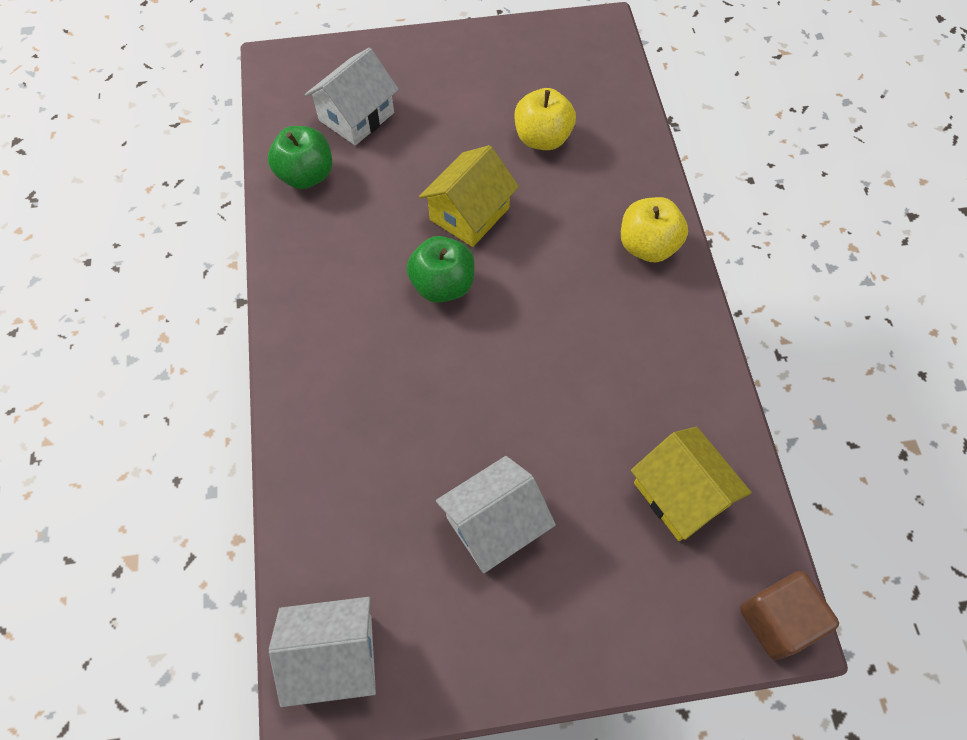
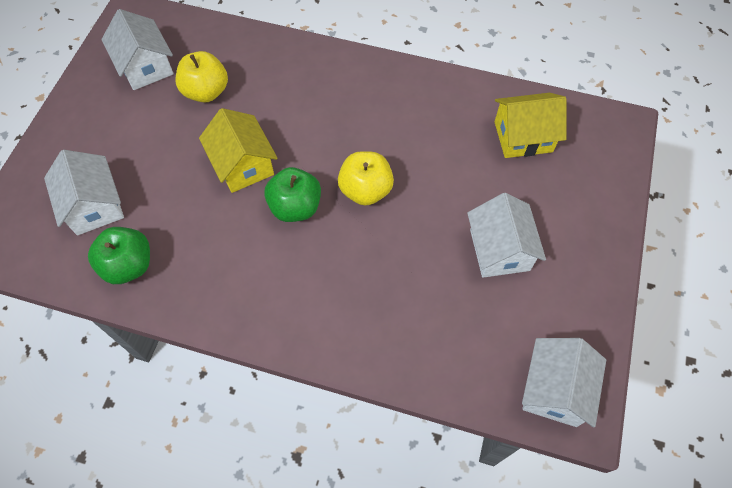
camera: 65 degrees left, 0 degrees up
yellow apple [621,197,688,262] -> yellow apple moved to [338,151,394,206]
brown cube [740,571,839,660] -> none
none -> white house [101,9,174,90]

